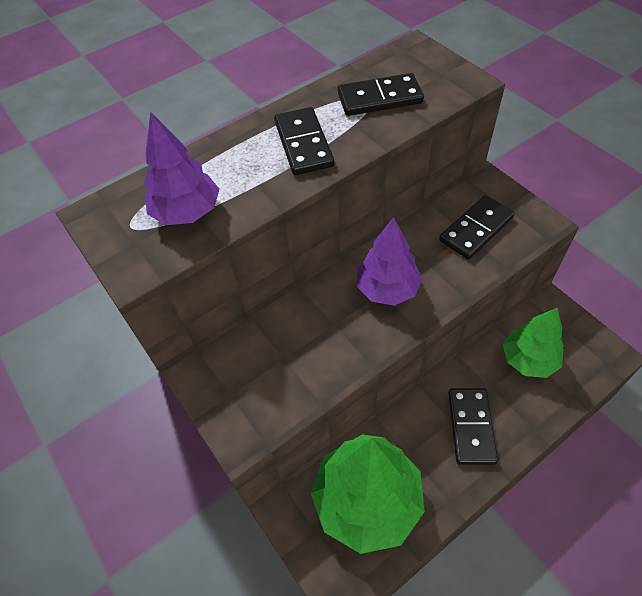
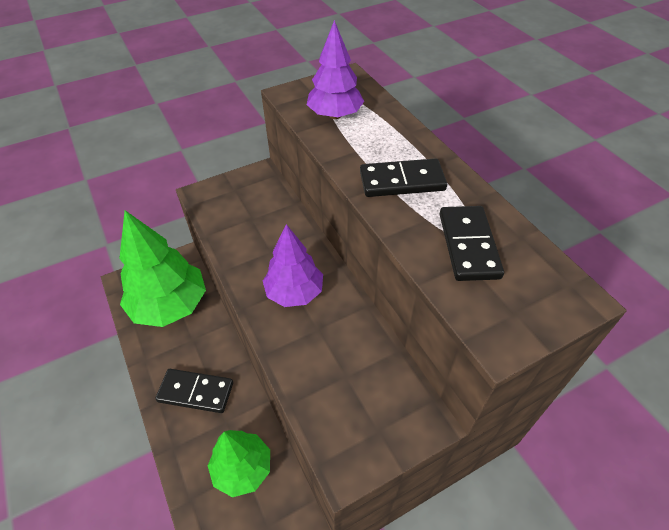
camera: 95 degrees right, 5 degrees down
black domino [439,195,515,260] -> none

